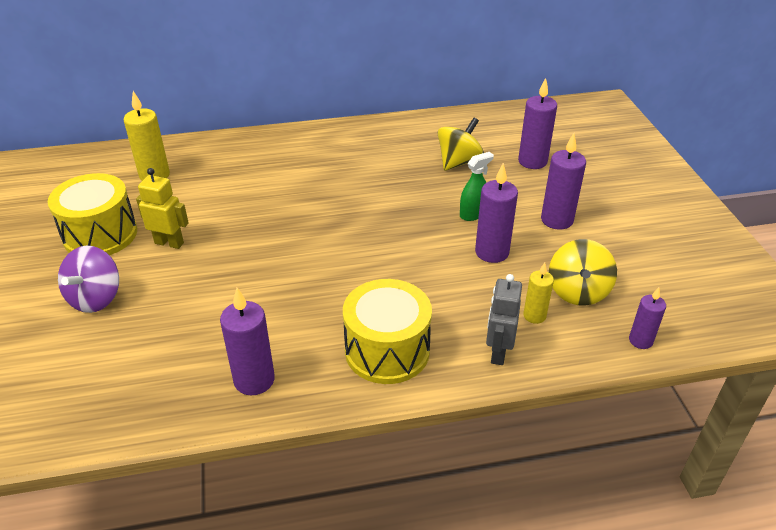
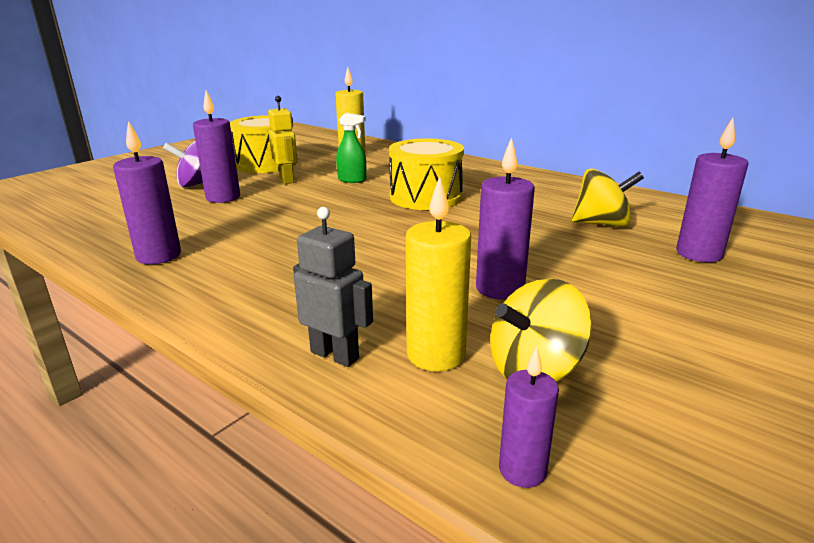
camera: 50 degrees right, 15 degrees down
yellow drum [343,279,432,384] -> yellow drum moved to [389,138,464,210]
green spray bottle [460,152,494,221] -> green spray bottle moved to [336,113,366,183]
grey robot [486,274,522,365] -> grey robot turned 60 degrees clockwise [293,207,373,367]
yellow candle [523,263,554,324] -> yellow candle [406,176,471,371], size x1.63
purple candle [541,133,586,230] -> purple candle moved to [193,90,240,203]

